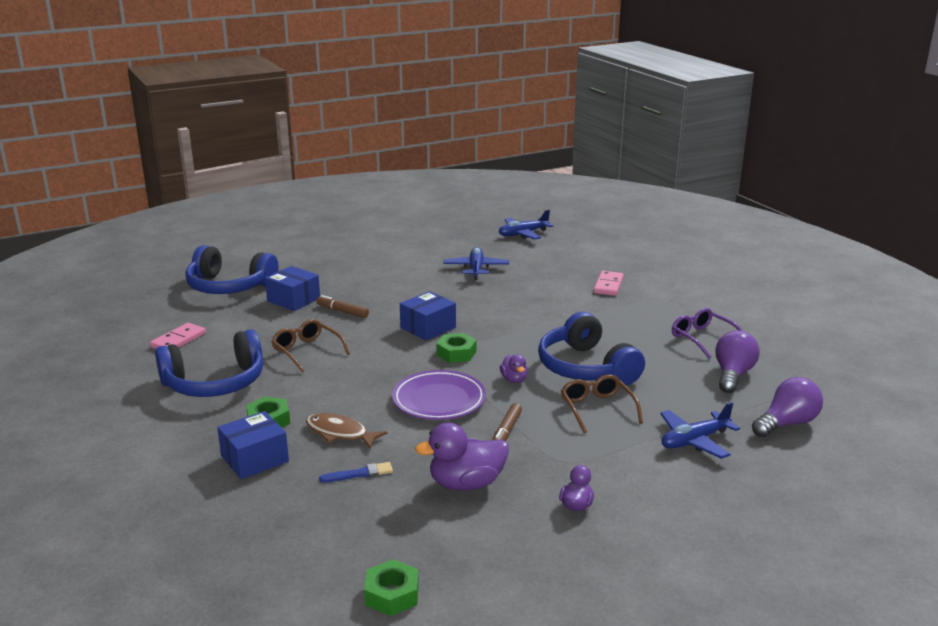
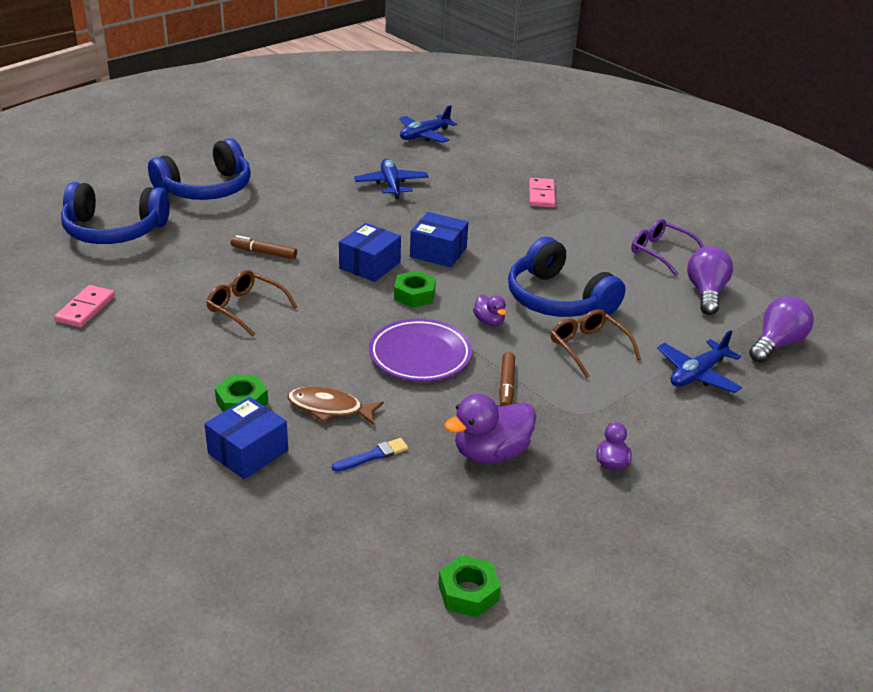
camera: 15 degrees left, 10 degrees up
blue headphones [155,329,263,397] -> blue headphones moved to [148,138,251,200]
blue box [265,266,320,311] -> blue box moved to [410,212,468,267]

